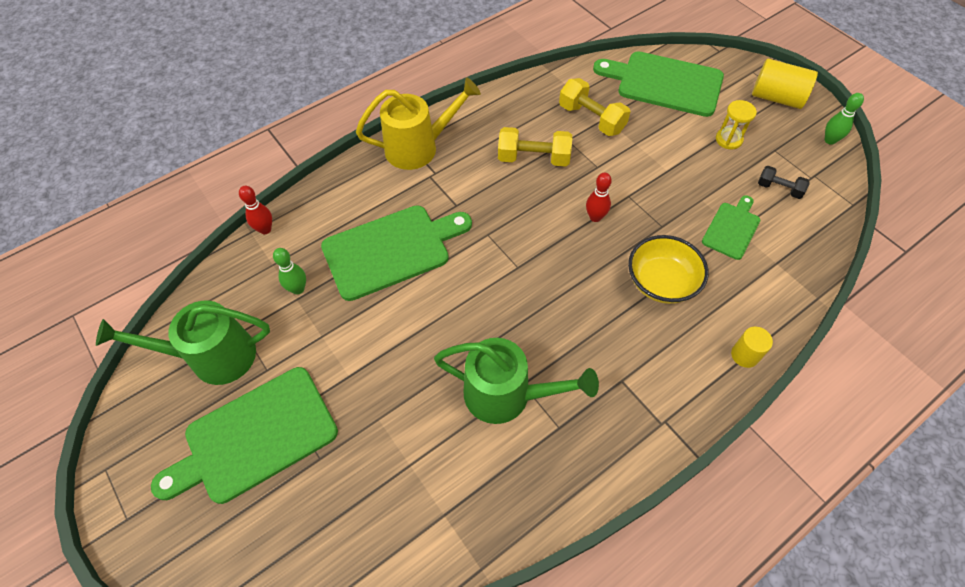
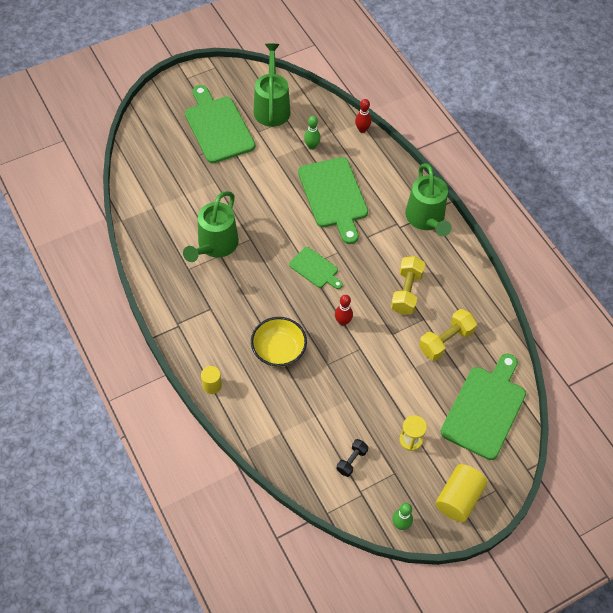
camera: 95 degrees right, 0 degrees up
yellow watering can [356,78,481,170] -> green watering can [405,163,452,237]
green cutting board [702,195,760,260] -> green cutting board moved to [289,247,343,289]

